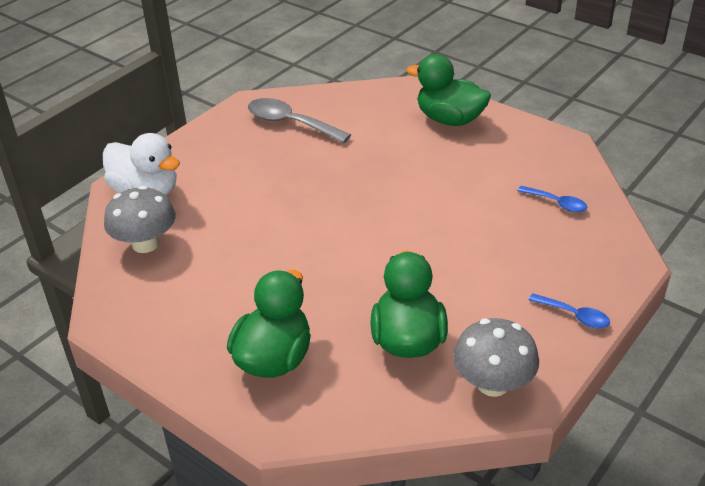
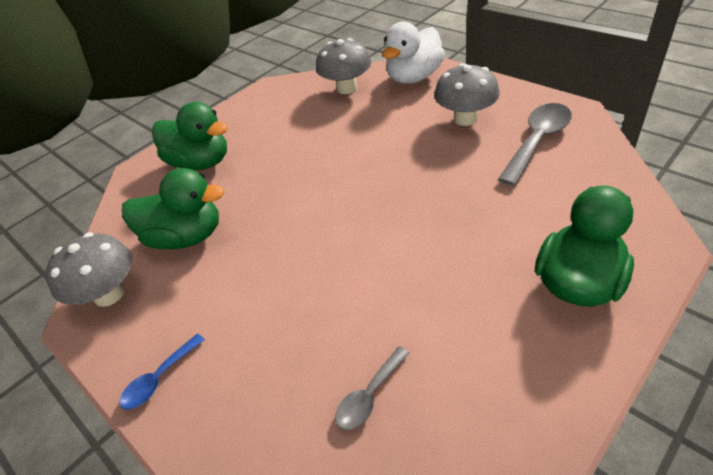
camera: 100 degrees right, 5 degrees up
blue spoon [517,186,587,212] -> grey spoon [335,346,410,430]
none -> grey mushroom [434,63,500,126]

